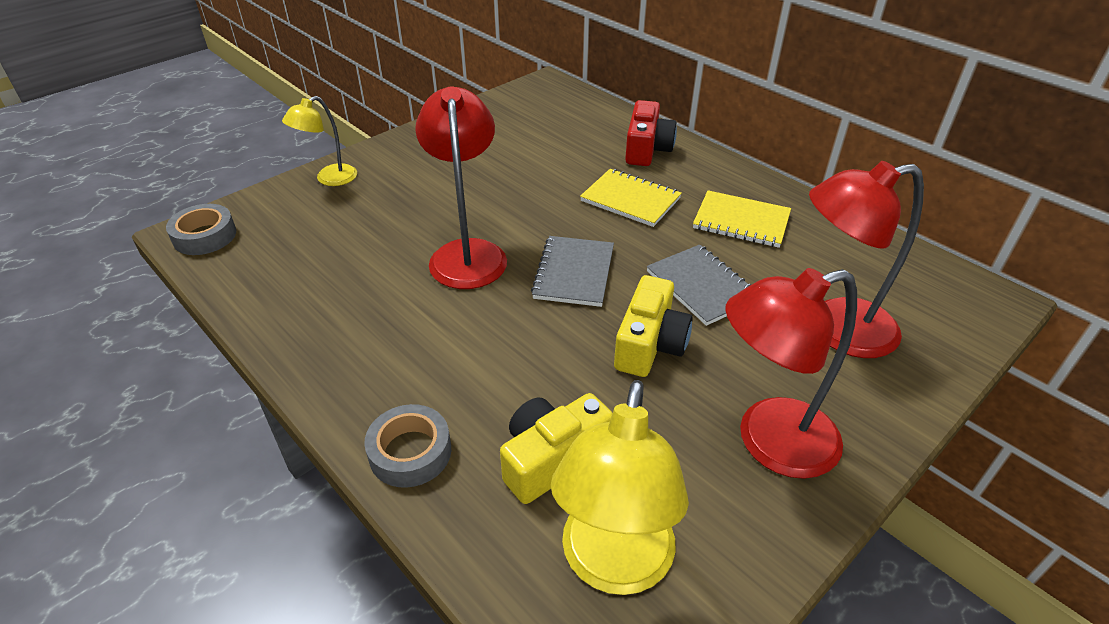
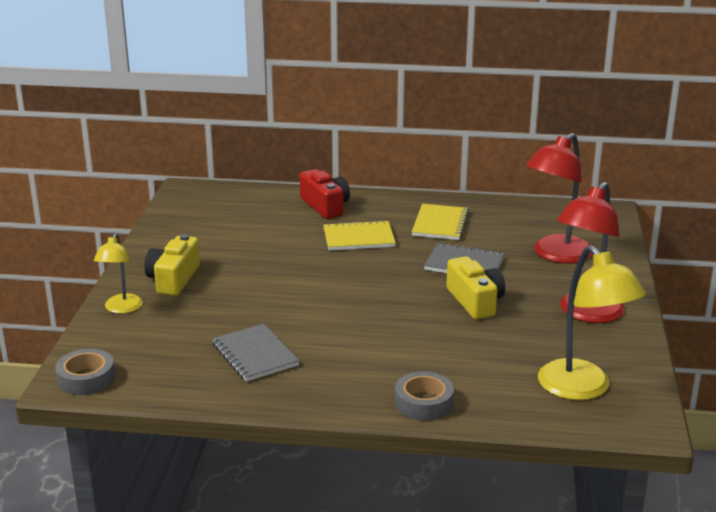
camera: 40 degrees left, 15 degrees down
red lamp [415,86,507,289] -> none
yellow camera [500,393,613,504] -> yellow camera moved to [144,234,200,296]
grey notebook [531,236,614,307] -> grey notebook moved to [212,324,300,382]
yellow notebook [693,190,791,248] -> yellow notebook turned 60 degrees counterclockwise [412,204,469,240]

